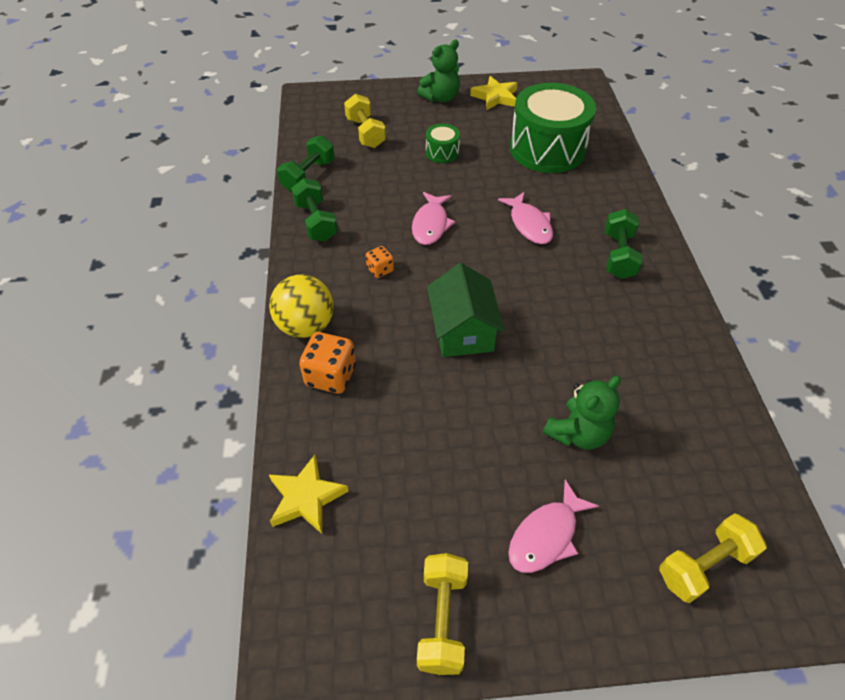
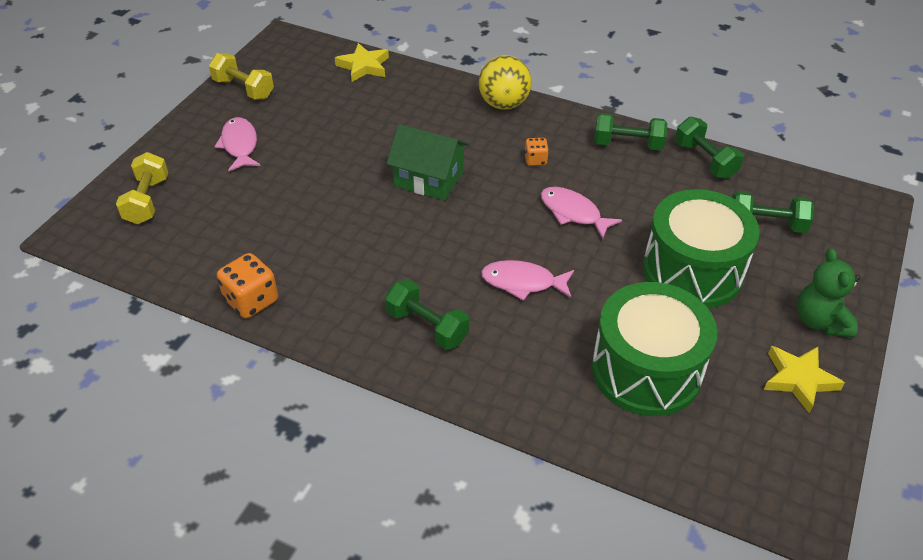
camera: 120 degrees right, 5 degrees down
orange dice [299,332,356,394] -> orange dice moved to [217,253,278,318]
yellow dumbbell [344,94,386,148] -> green dumbbell [732,191,814,233]
green drum [426,124,460,163] -> green drum [643,189,760,308], size x2.26
green teddy bear [543,376,621,450] -> none

